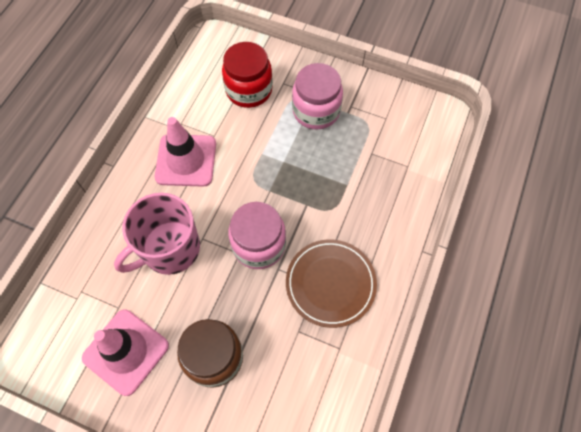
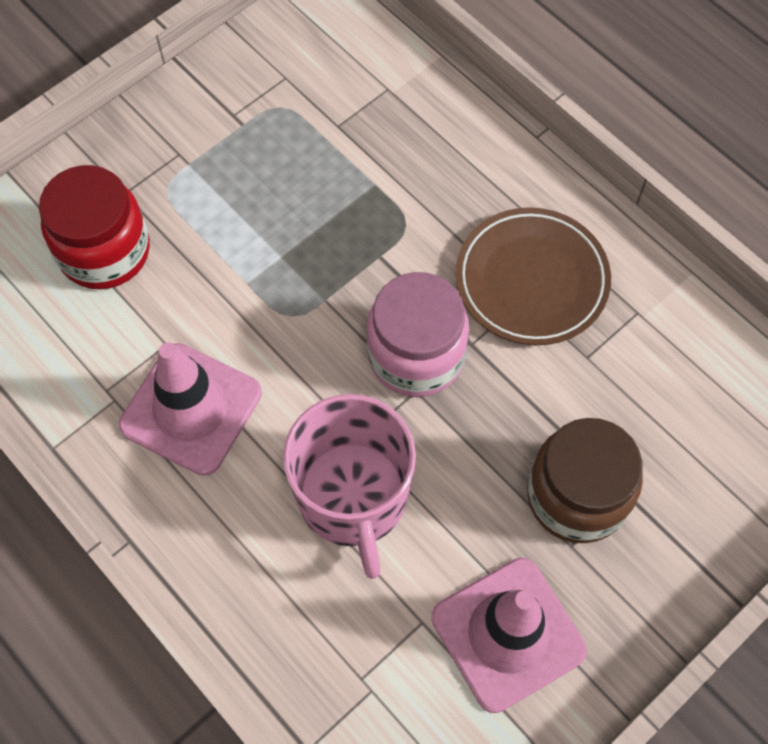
camera: 65 degrees left, 0 degrees up
pink jar [292,63,343,130] -> none

